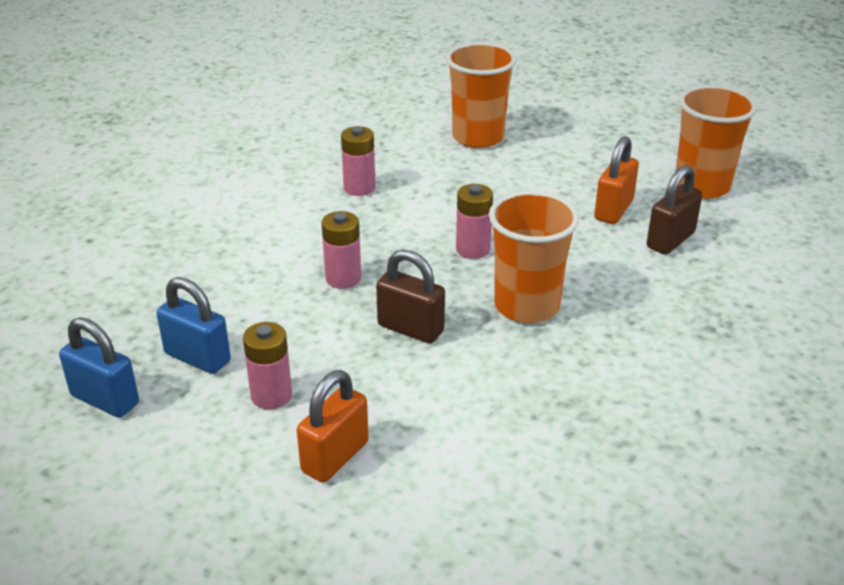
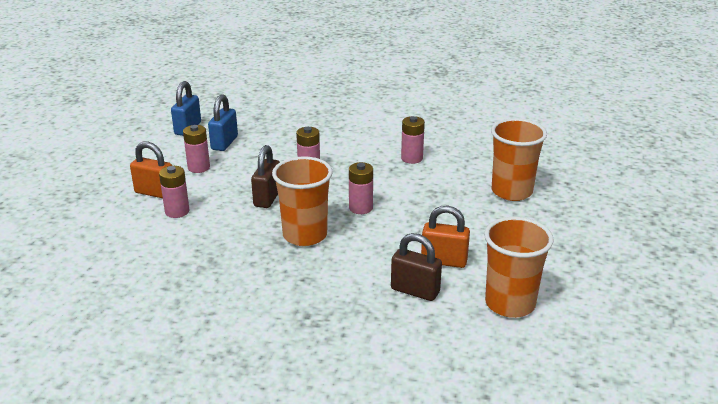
camera: 75 degrees right, 5 degrees down
none -> pink battery [159,166,190,218]

